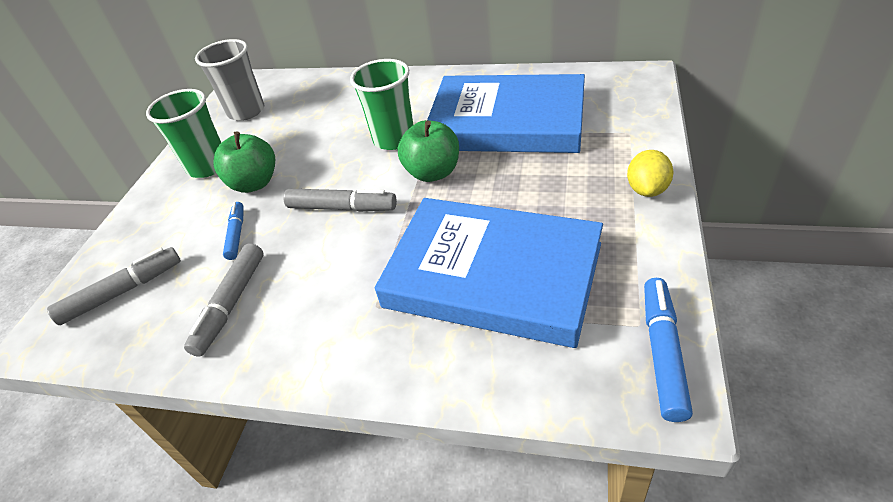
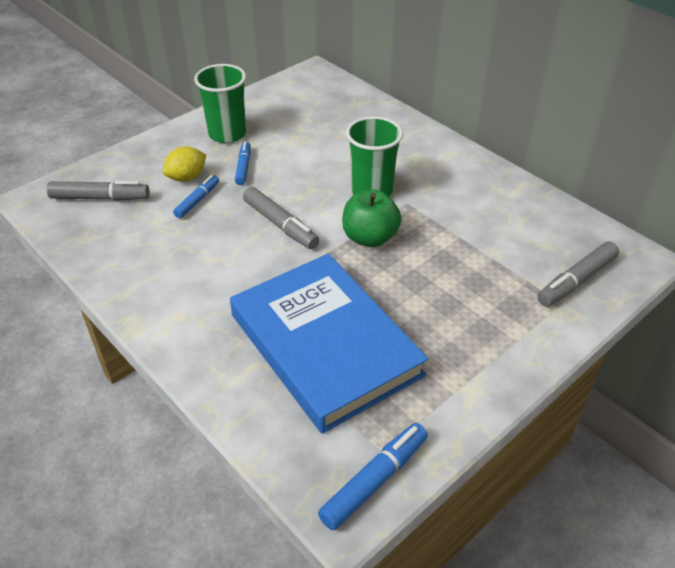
camera: 30 degrees right, 0 degrees up
grey marker [184,243,264,357] -> grey marker moved to [538,242,619,307]
grey cup [195,39,264,121] -> none
green apple [213,132,275,193] -> blue marker [235,141,251,185]
blue book [427,74,585,153] -> none
yellow lemon [627,150,674,197] -> yellow lemon moved to [163,146,206,182]

